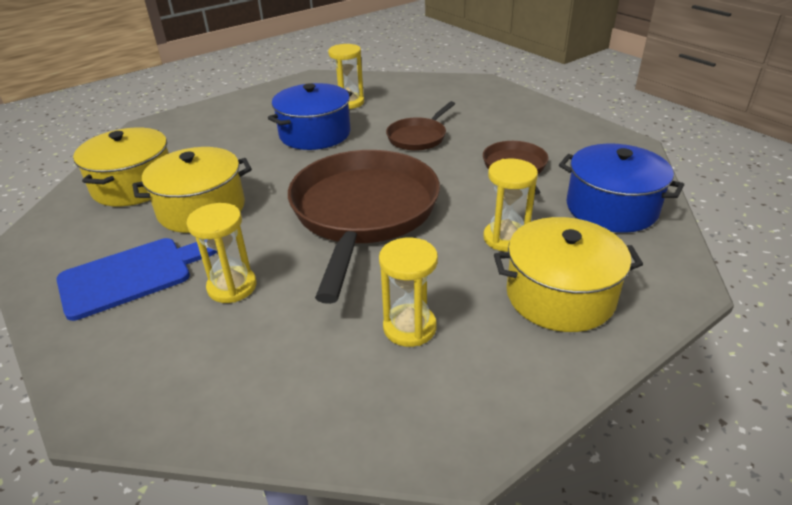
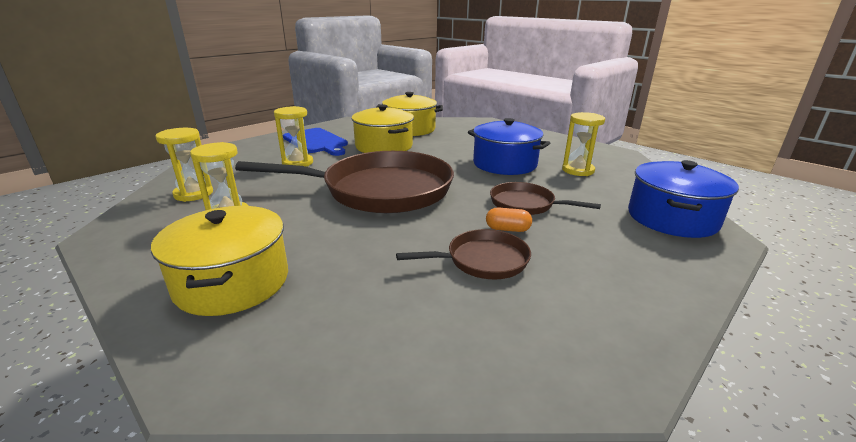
camera: 80 degrees right, 10 degrees down
yellow hourglass [483,159,538,252] -> yellow hourglass moved to [155,128,213,202]
blue pot [559,144,684,233] -> blue pot moved to [628,160,739,238]
none -> orange capsule [486,207,532,232]

